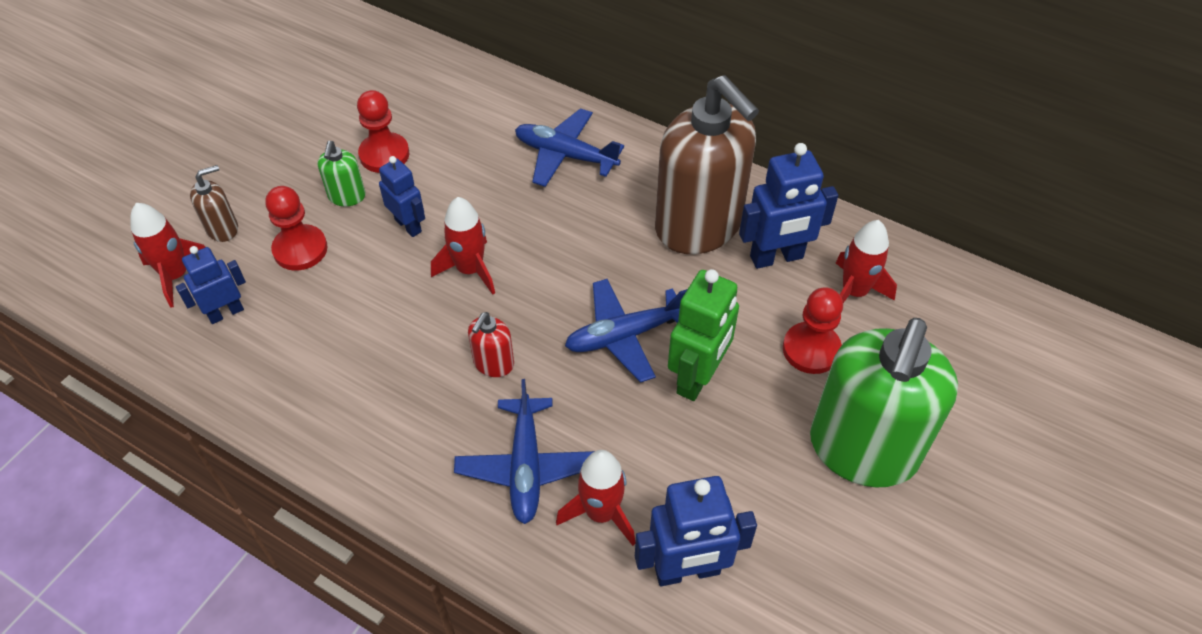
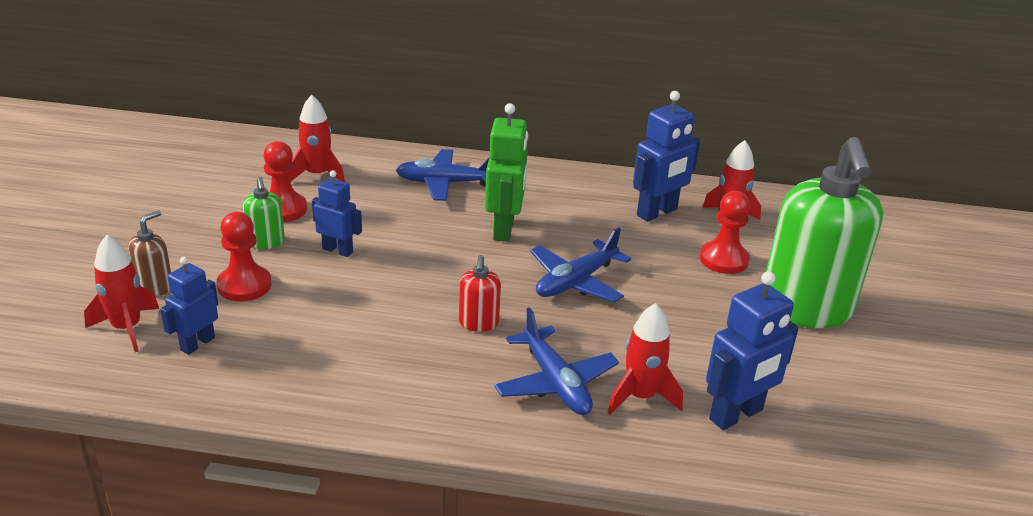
camera: 25 degrees left, 20 degrees down
red rocket [431,197,495,295] -> red rocket moved to [289,95,345,182]
brown soap dispenser [655,75,759,254] -> none
green robot [668,269,739,401] -> green robot moved to [485,103,528,242]

